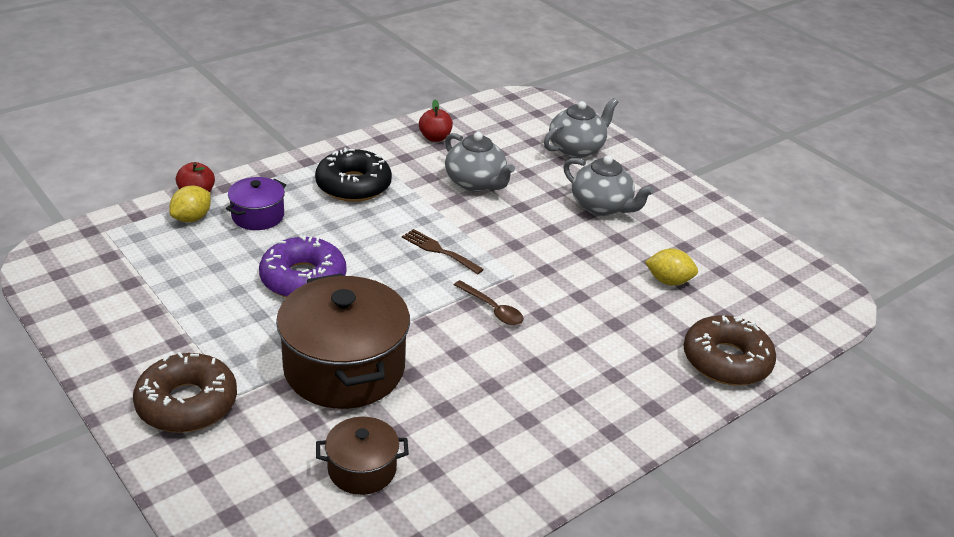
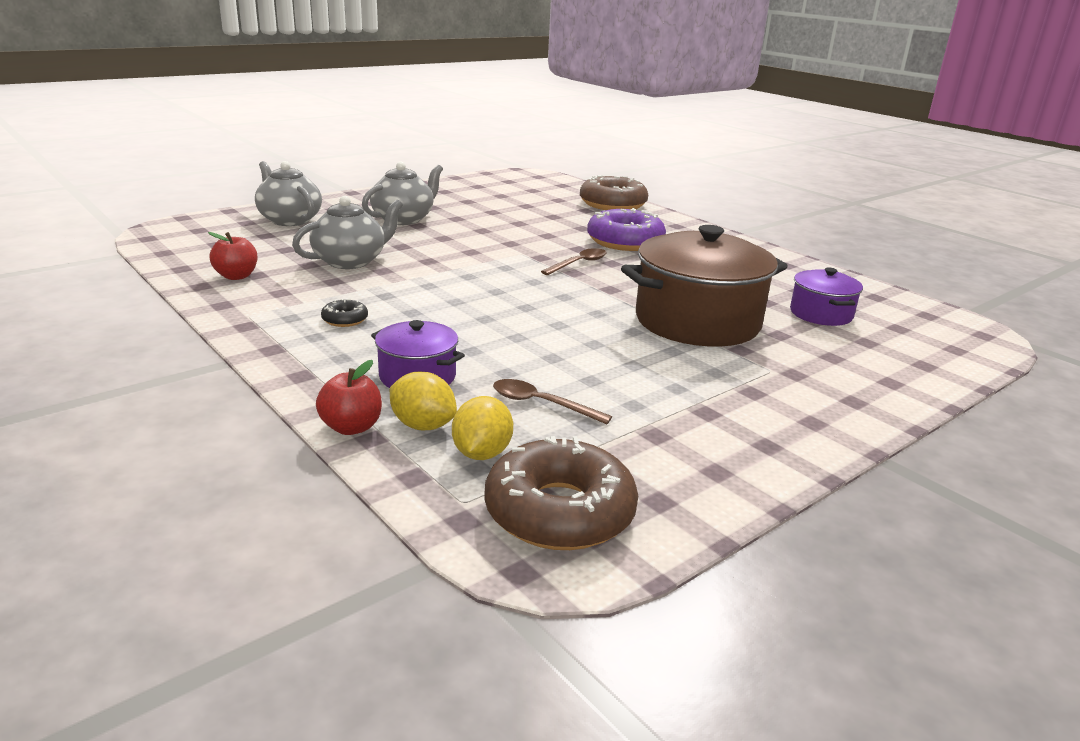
camera: 90 degrees left, 10 degrees down
brown donut [133,352,237,433] -> brown donut moved to [485,436,638,550]
purple donut [259,235,346,297] -> purple donut moved to [587,208,666,251]
black donut [315,148,392,202] -> black donut [321,299,368,327], size x0.44
brown pot [316,417,409,495] -> purple pot [790,267,863,326]
brown fork [402,229,484,275] -> none
yellow lemon [645,249,698,286] -> yellow lemon moved to [452,396,513,460]
none -> brown spoon [493,379,612,424]

